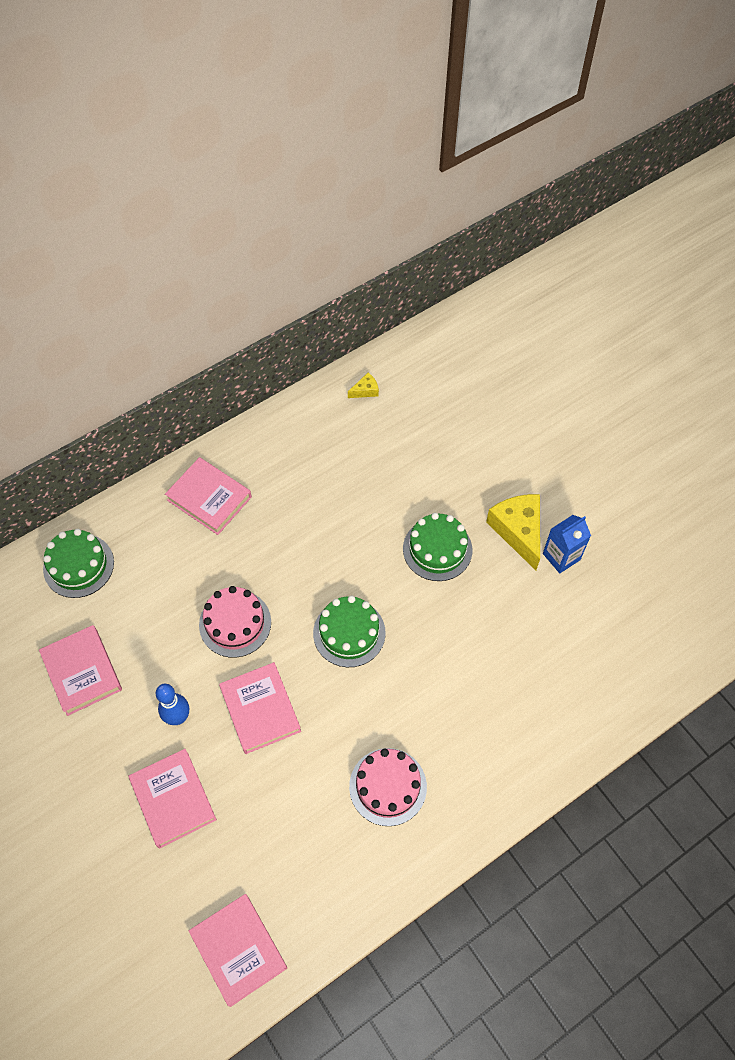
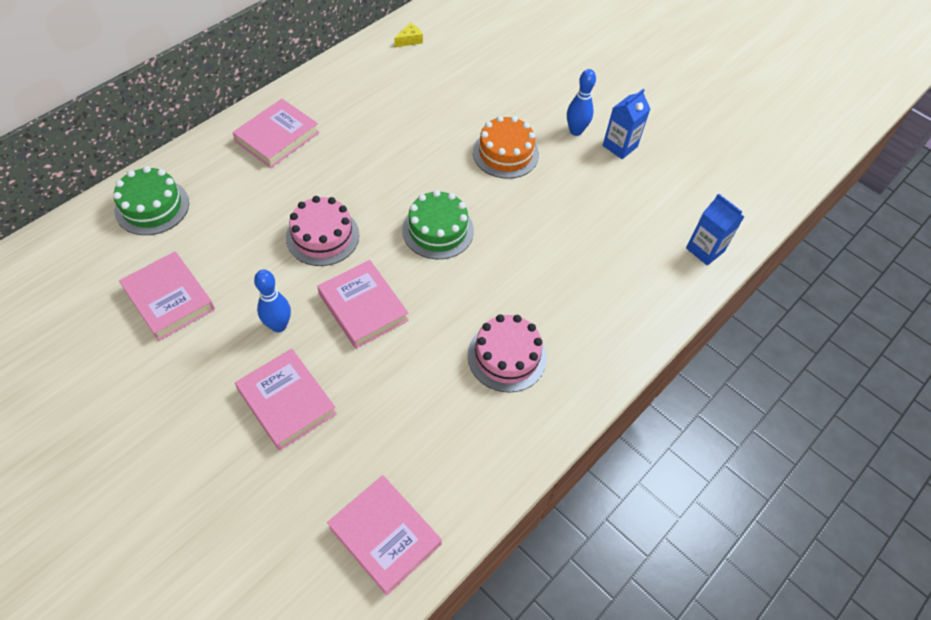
camera: 15 degrees left, 5 degrees down
pink book [165,457,252,535] -> pink book turned 75 degrees counterclockwise [232,99,319,168]
green cake [403,513,472,581] -> orange cake [473,116,539,179]
yellow cheese [486,494,540,571] -> blue bowling pin [567,69,596,136]
none -> blue carton [686,193,744,266]

